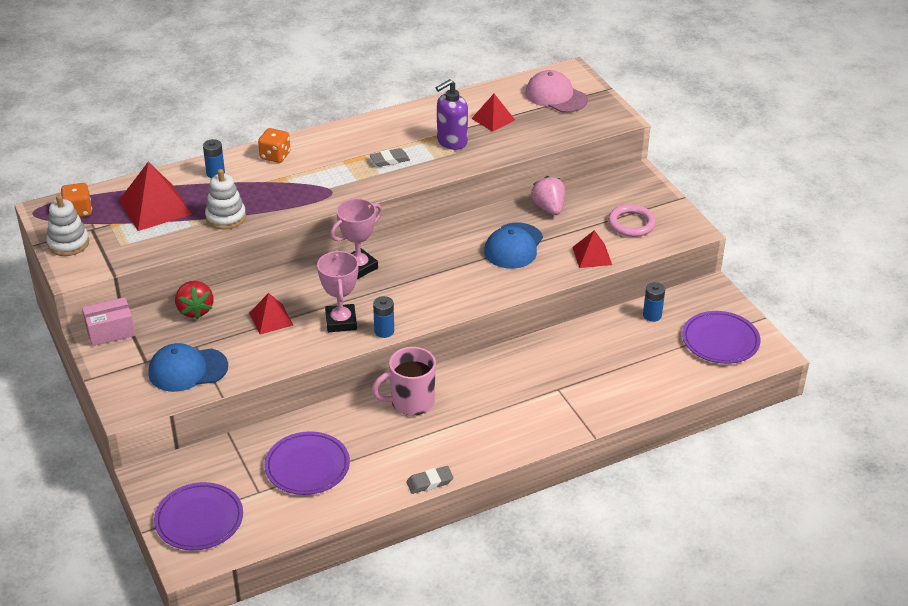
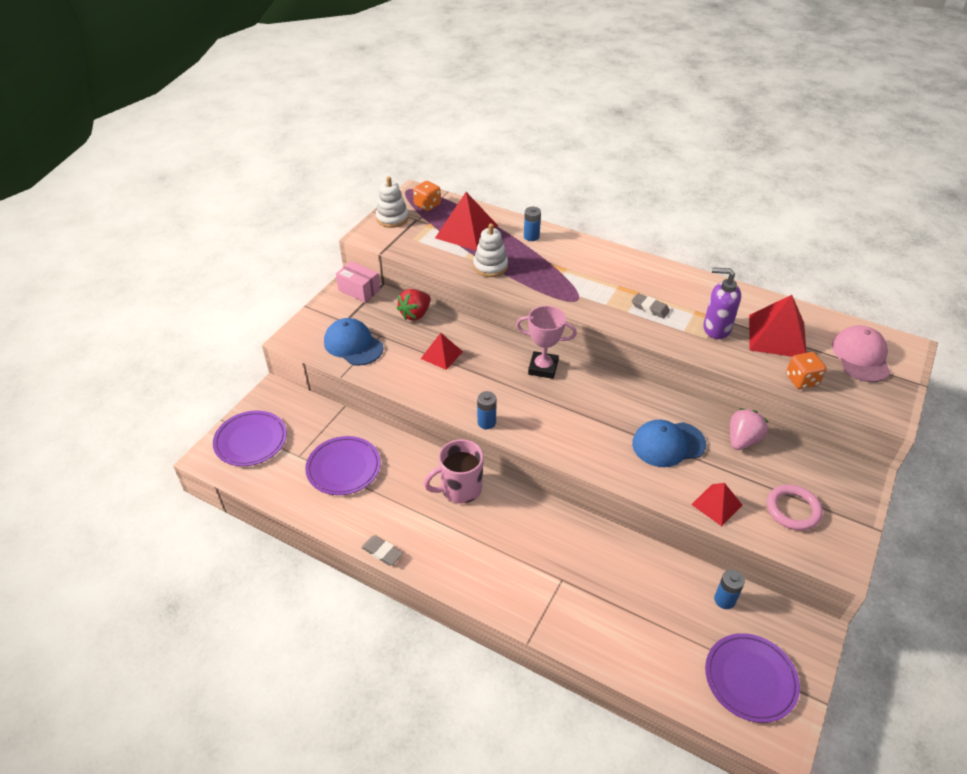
camera: 55 degrees right, 5 degrees up
orange dice [258,128,290,163] -> orange dice moved to [786,352,826,389]
pink trophy [317,250,358,332] -> none
pink mug [372,347,436,416] -> pink mug turned 60 degrees counterclockwise [424,439,484,503]
red pyramid [471,94,515,132] -> red pyramid [749,295,806,357], size x1.68

